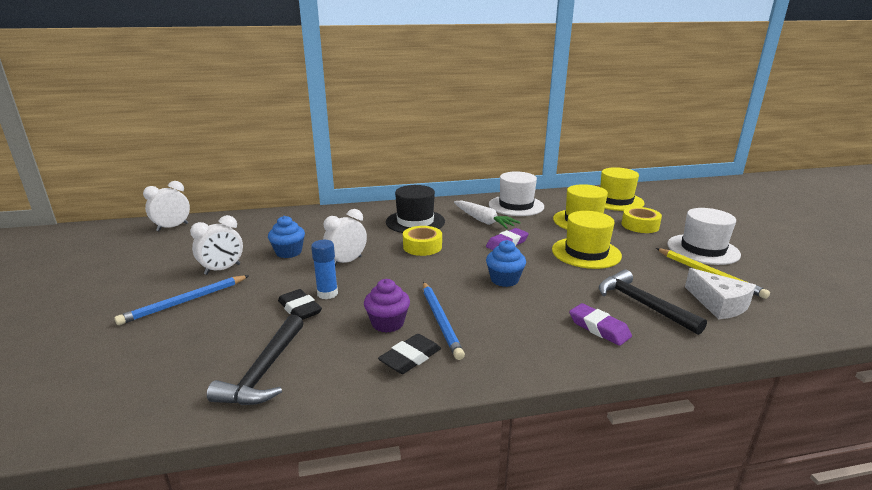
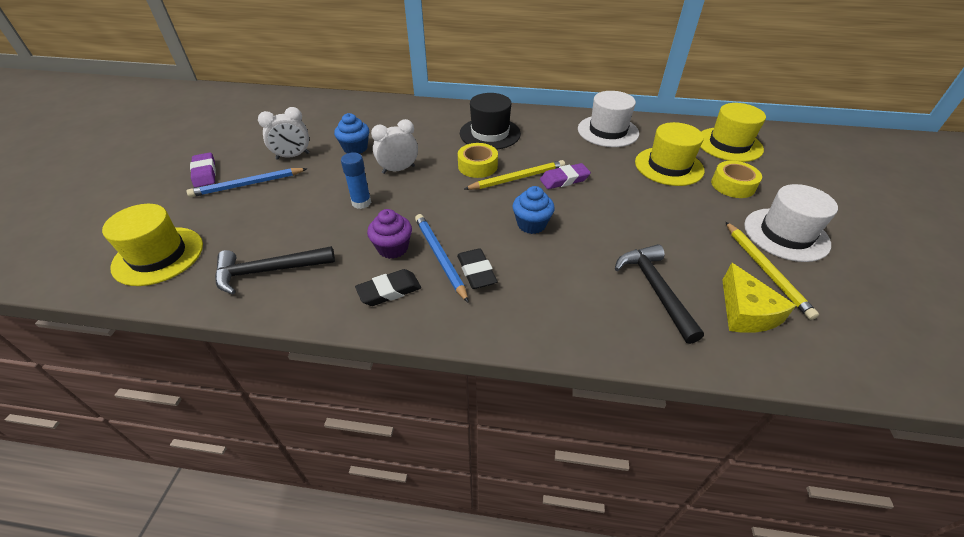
camera: 20 degrees right, 20 degrees up
white clock [143,181,190,231] -> none
black hammer [207,315,303,405] -> black hammer turned 45 degrees clockwise [215,246,335,295]
black eraser [278,289,322,320] -> black eraser moved to [457,248,498,289]
blue pencil [423,282,465,360] -> blue pencil turned 150 degrees clockwise [415,214,469,303]
white carrot [454,200,521,229] -> none
yellow hat [552,211,622,269] -> yellow hat moved to [102,204,203,286]
purple eraser [569,303,632,346] -> purple eraser moved to [190,153,216,187]
white cheese [685,268,756,319] -> yellow cheese [722,263,796,333]
none -> yellow pencil [464,160,565,190]

